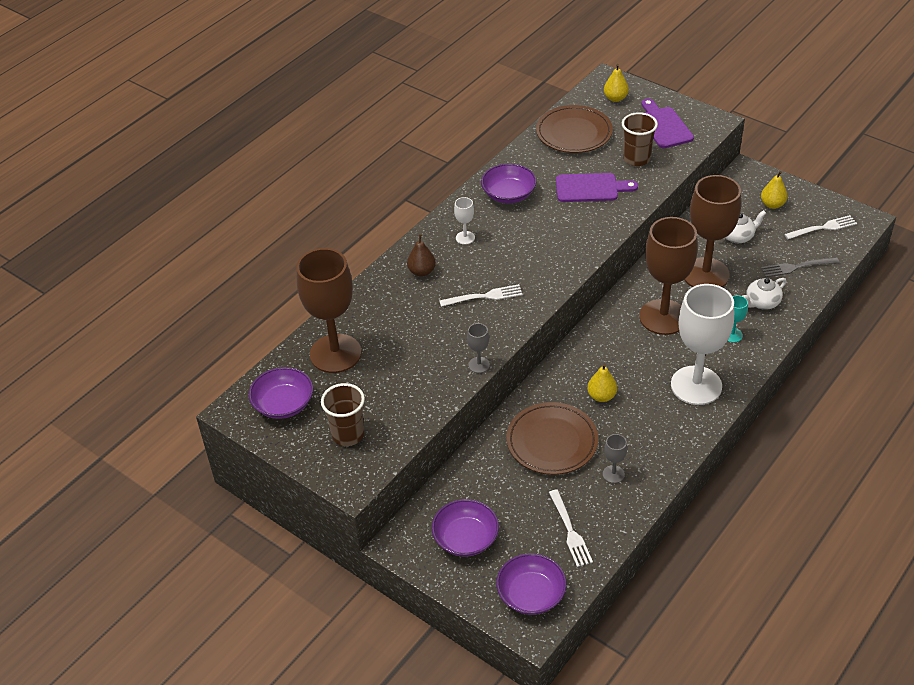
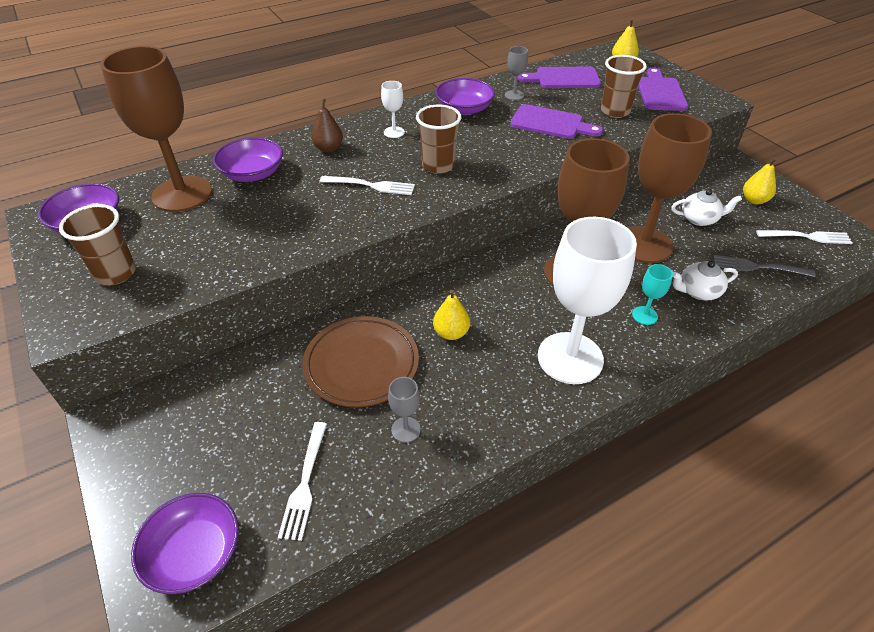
camera: 20 degrees right, 0 degrees up
purple bowl [432,499,499,557] -> purple bowl moved to [213,137,283,182]
grey goblet [467,323,490,373] -> grey goblet moved to [505,46,528,100]
brown plate [536,105,613,153] -> purple cutting board [518,67,601,88]
none -> brown cup [416,105,461,174]

